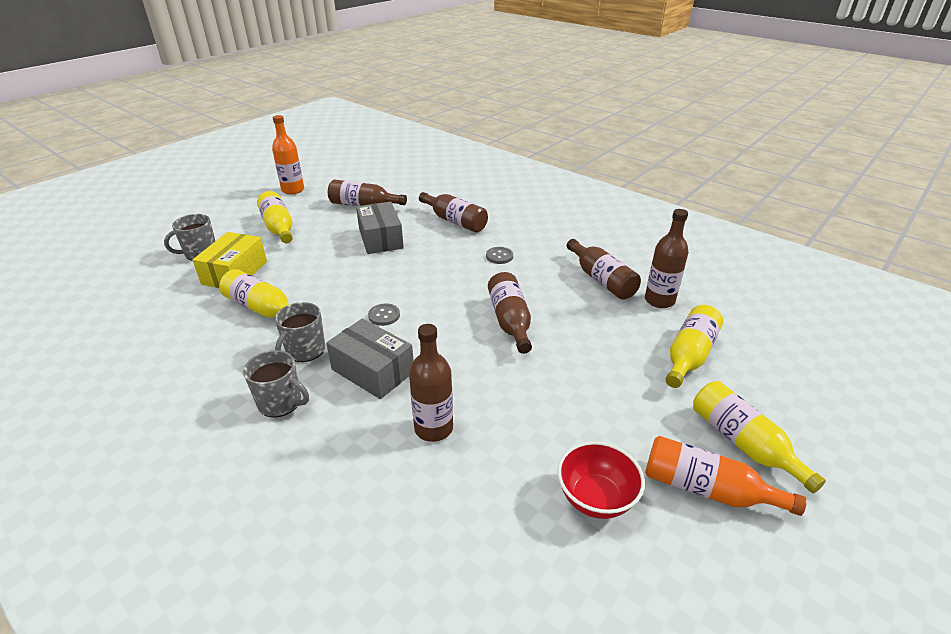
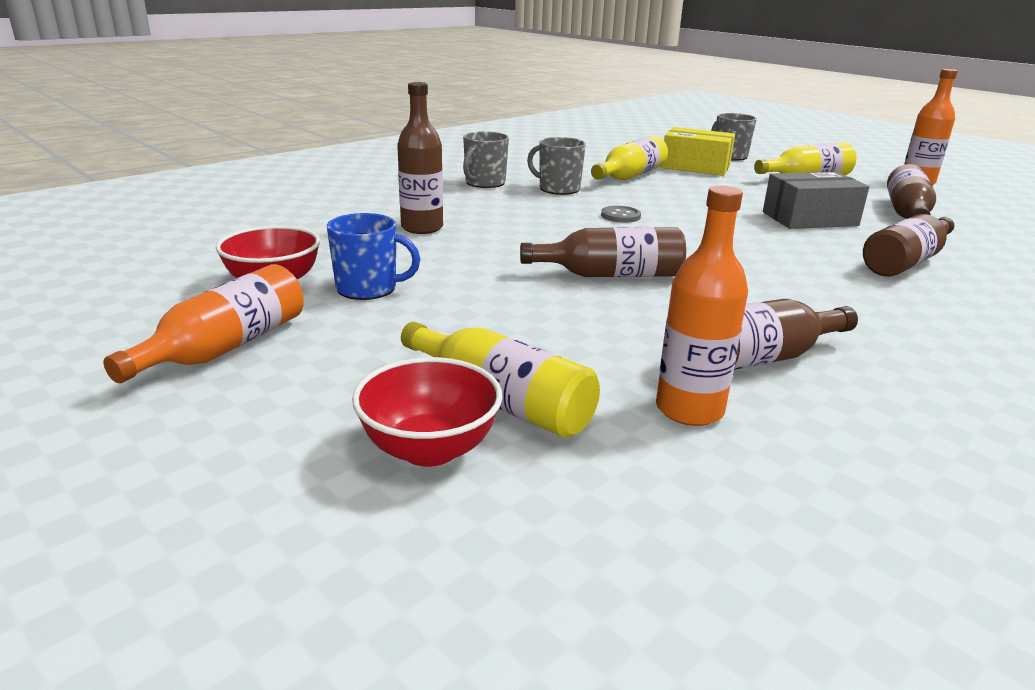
camera: 95 degrees right, 10 degrees down
grey box [326,318,414,399] -> none
grey button [486,247,513,264] -> none
brown bottle [645,209,688,308] -> orange bottle [656,186,748,426]
yellow bottle [693,381,826,493] -> none
none -> blue mug [327,213,420,300]
none -> red bowl [352,357,503,467]

